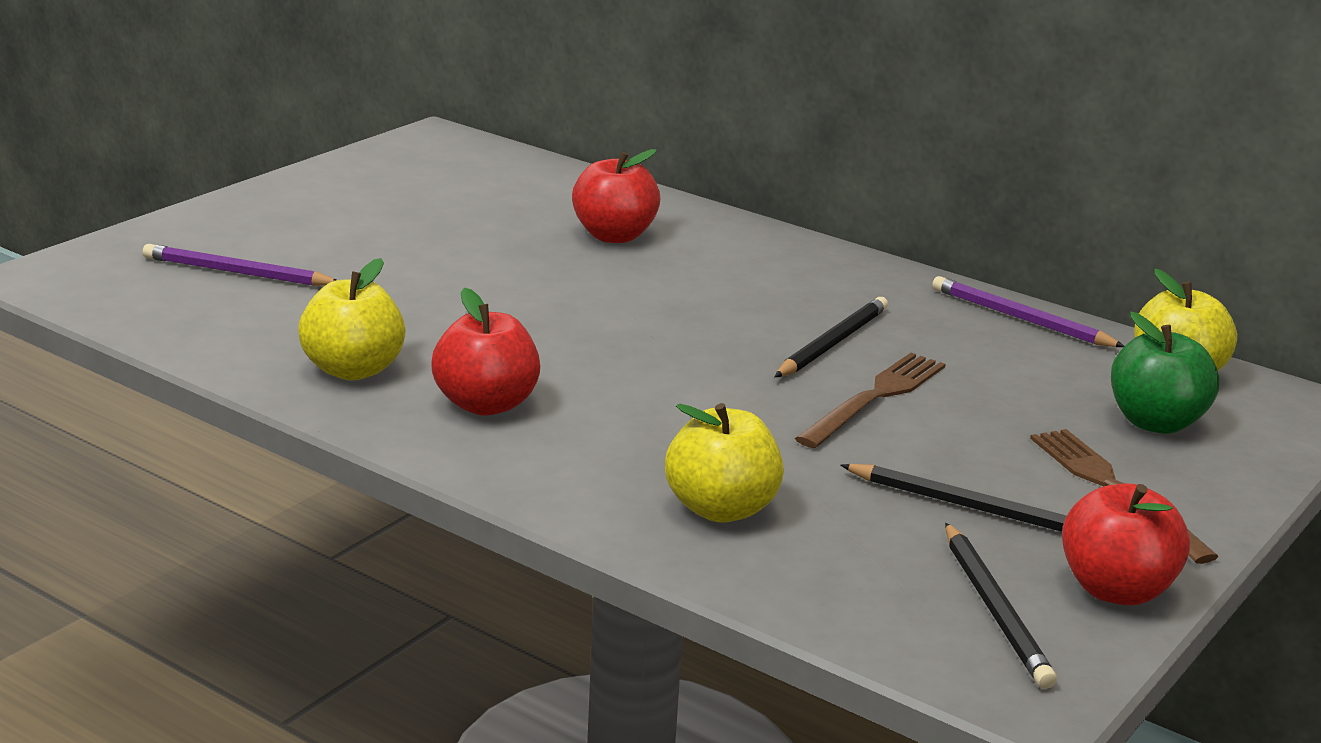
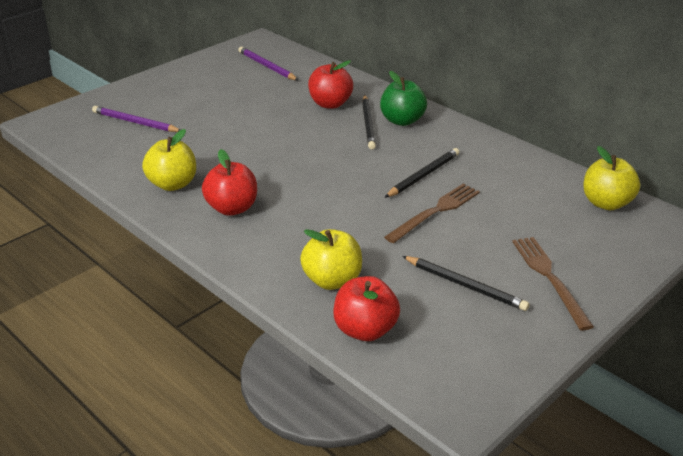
camera: 10 degrees right, 10 degrees up
purple pencil [932,276,1125,347] -> purple pencil moved to [238,47,298,80]
black pencil [945,523,1057,689] -> black pencil moved to [362,95,376,149]
red apple [1062,483,1190,605] -> red apple moved to [333,276,400,341]
green apple [1111,312,1219,434] -> green apple moved to [380,71,427,126]

